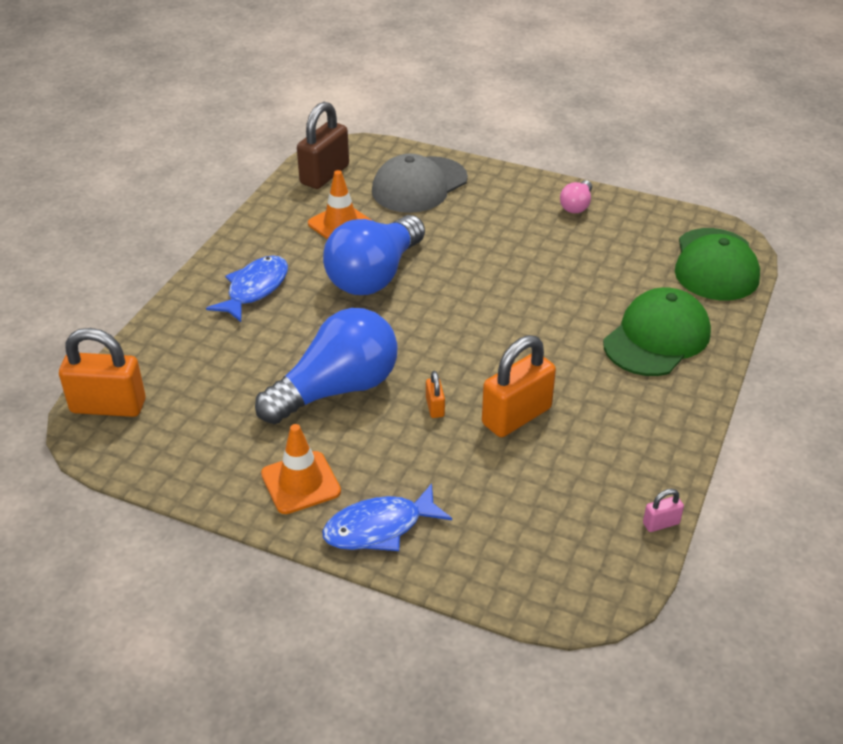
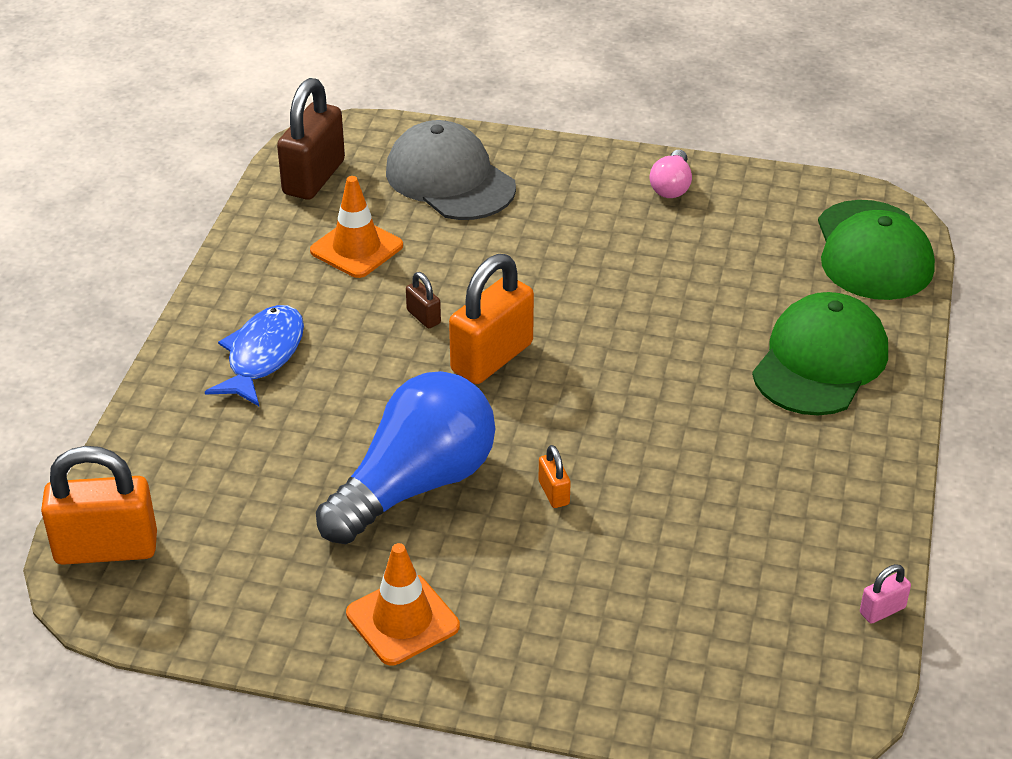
camera: 10 degrees left, 0 degrees up
blue fish [322,483,452,551] -> none
blue light bulb [323,215,425,295] -> brown padlock [406,272,441,328]
grey cap [372,154,468,213] -> grey cap turned 105 degrees clockwise [386,120,516,220]
orange padlock [482,335,556,437] -> orange padlock moved to [449,254,534,384]

